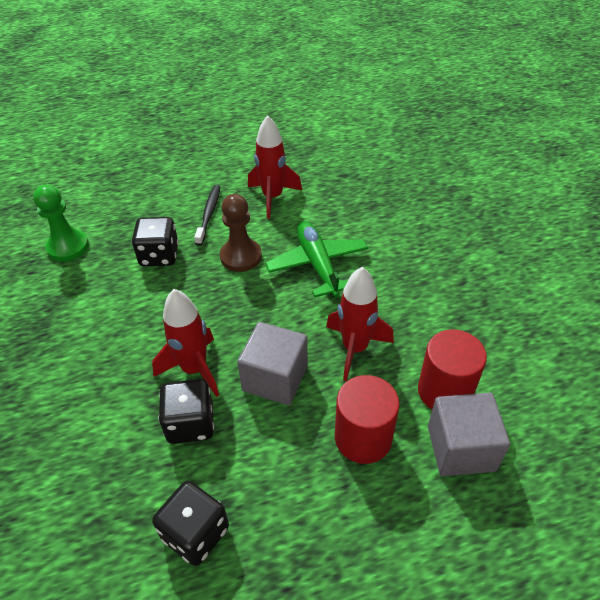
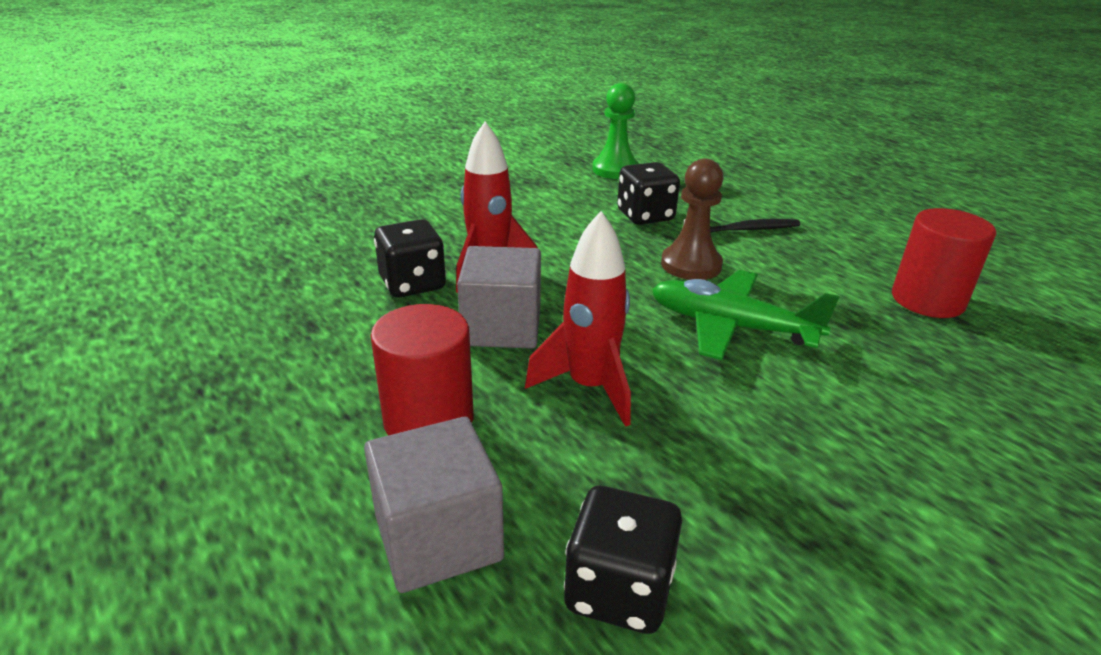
camera: 70 degrees right, 15 degrees down
black dice [152,481,229,566] -> black dice moved to [564,486,682,634]
red rocket [248,115,302,219] -> none
green plane [265,221,368,297] -> green plane turned 120 degrees counterclockwise [652,270,839,360]
red cylinder [418,329,487,409] -> red cylinder moved to [892,208,996,318]

